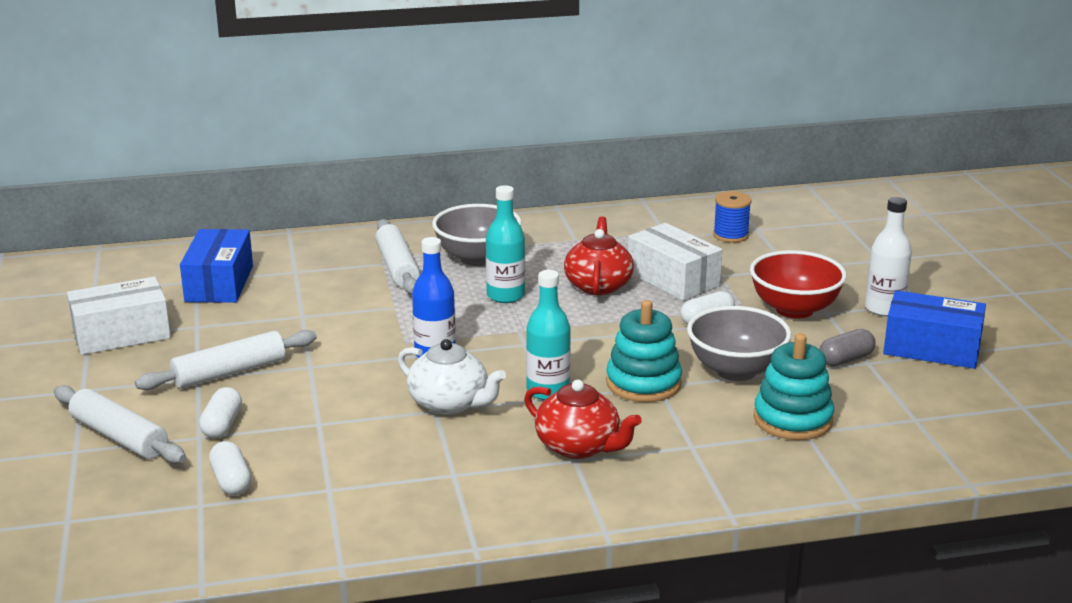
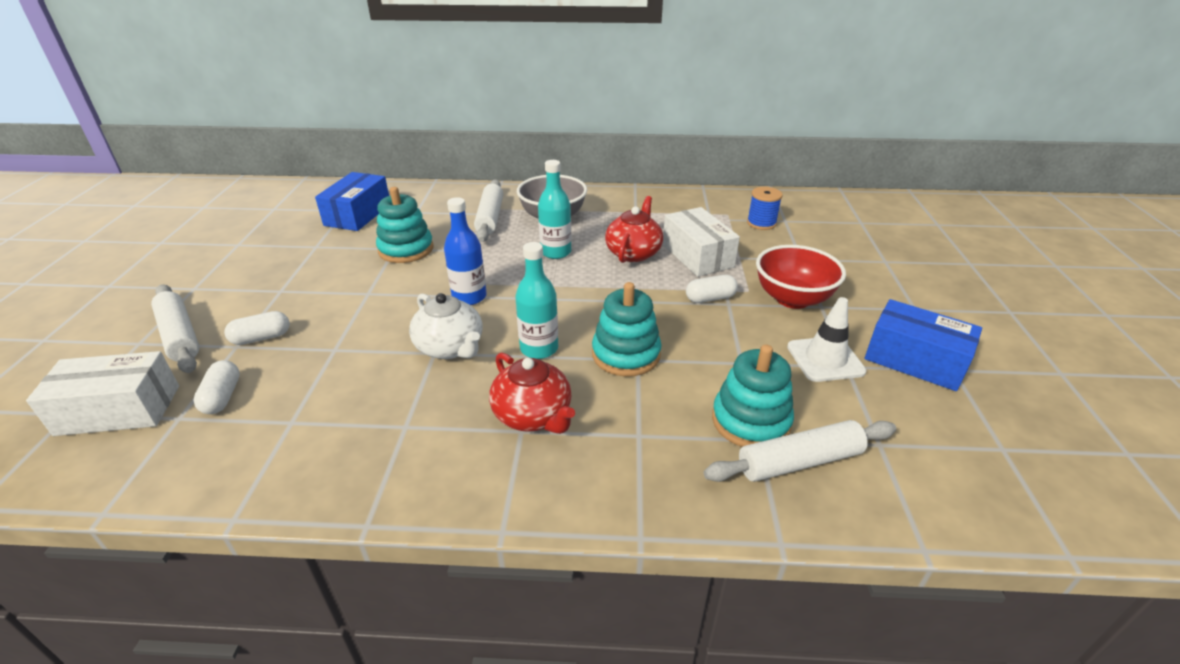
camera: 15 degrees right, 10 degrees up
white box [67,277,171,355] -> white box moved to [26,351,179,436]
white rolling pin [135,330,317,390] -> white rolling pin moved to [704,420,896,482]
white capsule [199,387,242,438] -> white capsule turned 45 degrees clockwise [224,311,290,345]
grey bowl [687,306,791,381] -> none
grey capsule [819,329,875,366] -> white traffic cone [787,297,867,382]
white bottle [865,197,912,317] -> none
none -> turquoise stacking toy [376,187,434,263]

